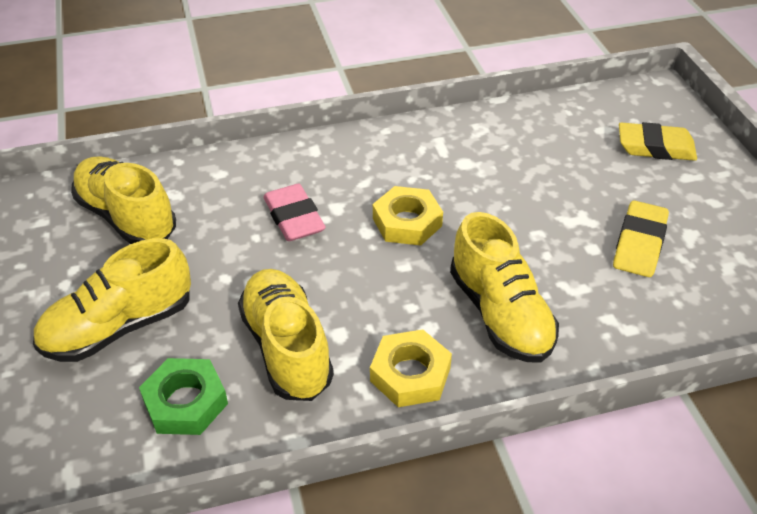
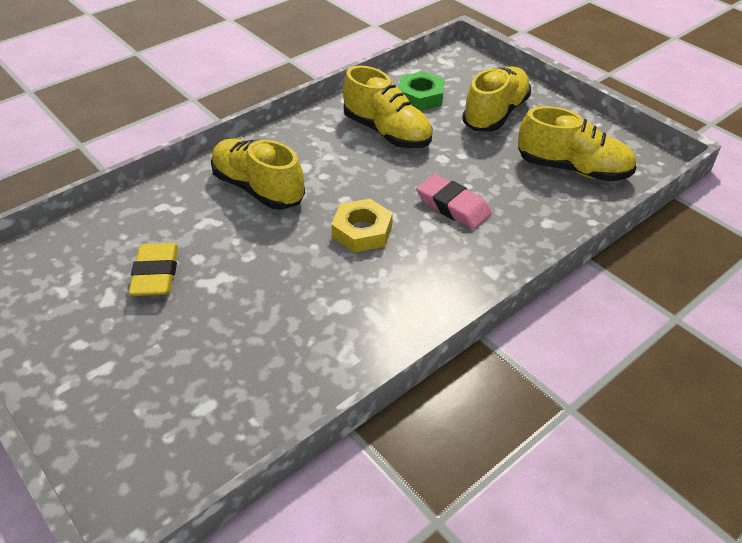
camera: 155 degrees right, 0 degrees up
yellow nut [370,329,452,407] -> none
yellow eraser [619,122,697,161] -> none

